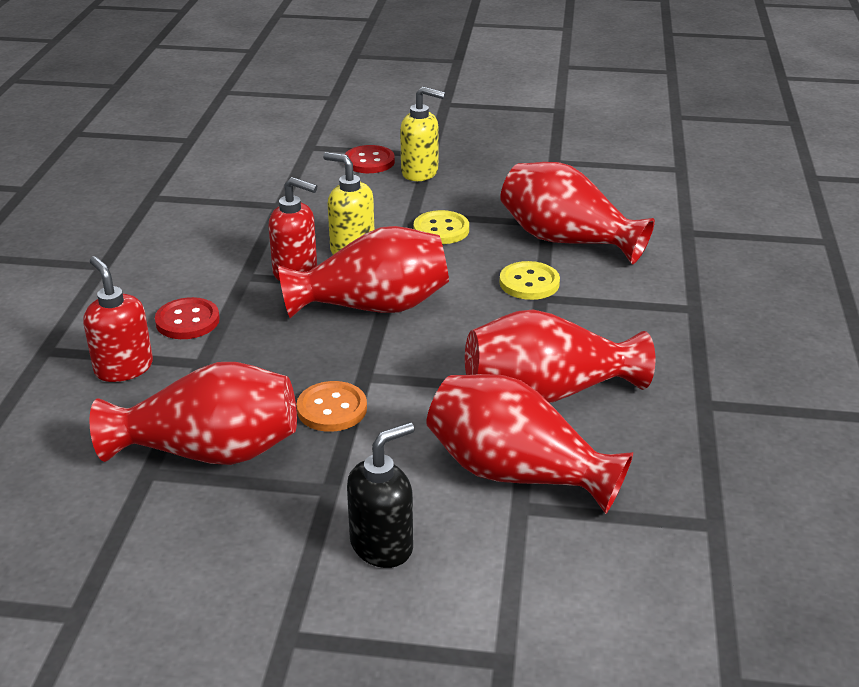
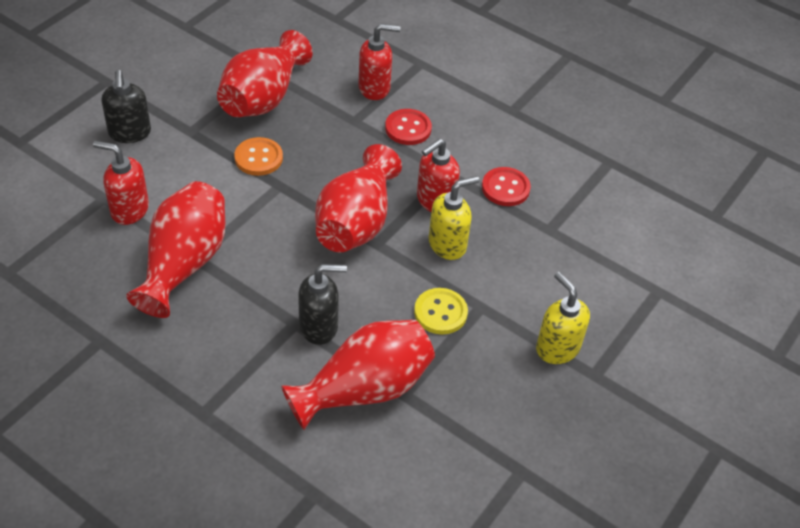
camera: 115 degrees right, 15 degrees up
red button [345,145,395,173] -> red button moved to [482,167,531,206]
yellow soap dispenser [400,87,445,181] -> yellow soap dispenser turned 105 degrees clockwise [536,272,590,364]
red vase [426,374,633,514] -> red soap dispenser [93,141,149,225]
yellow button [499,261,560,300] -> black soap dispenser [298,264,347,345]

